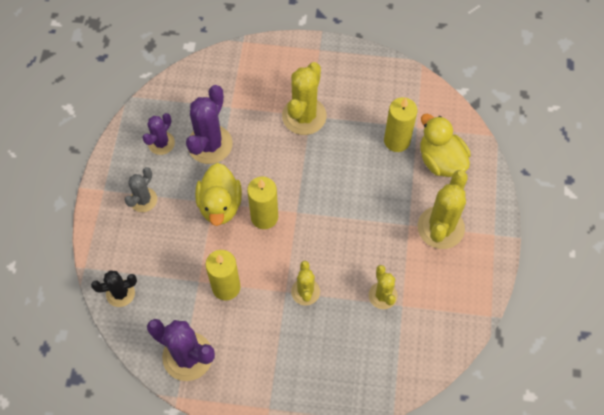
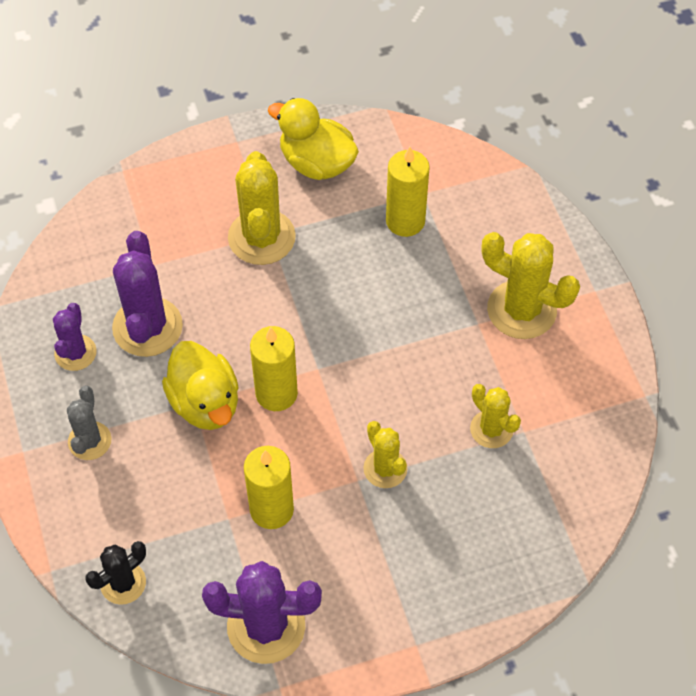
camera: 25 degrees left, 5 degrees down
yellow cactus [418,170,468,249] -> yellow cactus turned 60 degrees counterclockwise [482,232,580,339]
yellow duck [420,114,471,177] -> yellow duck moved to [268,98,359,180]

